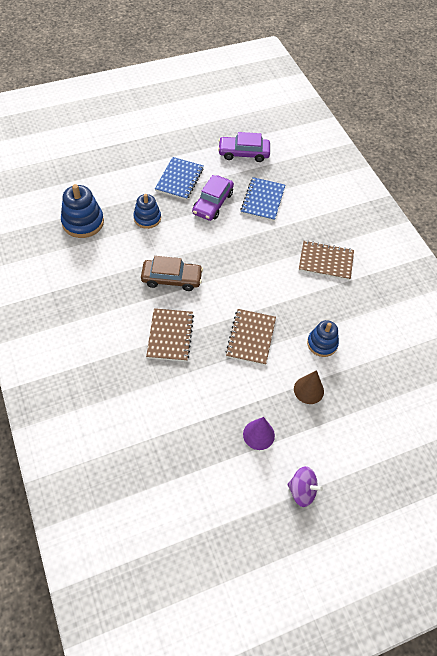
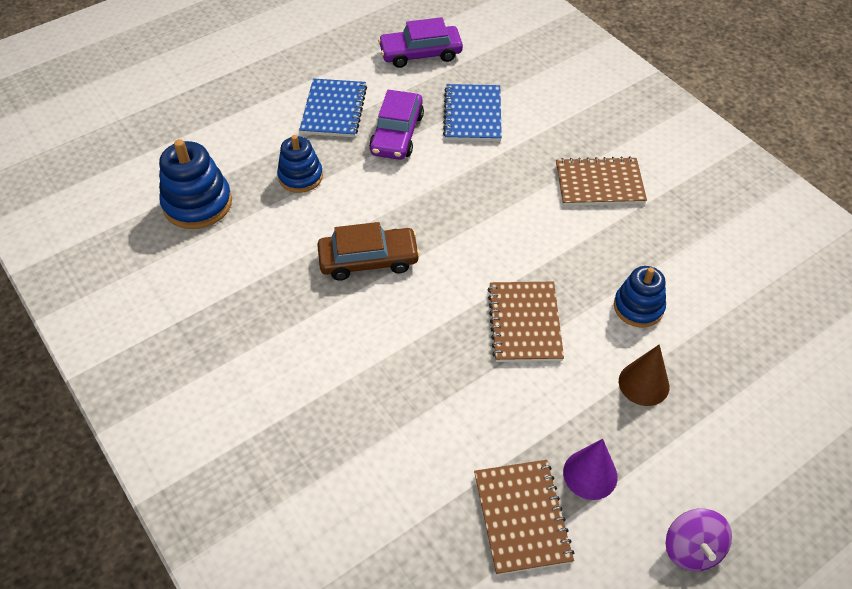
camera: 10 degrees left, 5 degrees down
brown notebook [146,308,194,362] -> brown notebook moved to [474,460,575,575]
purple spinning top [287,466,323,507] -> purple spinning top turned 75 degrees clockwise [666,508,732,571]

